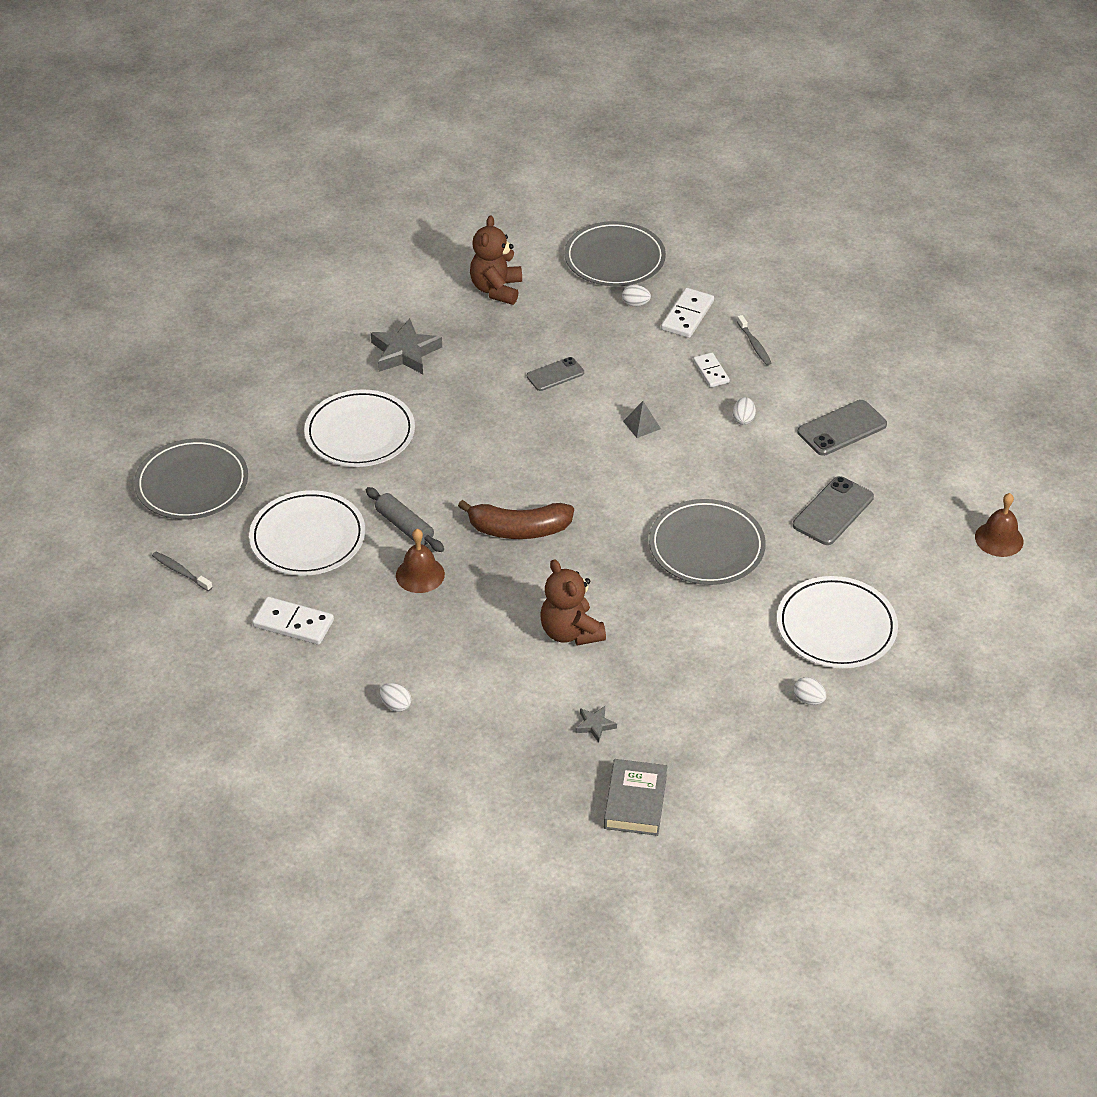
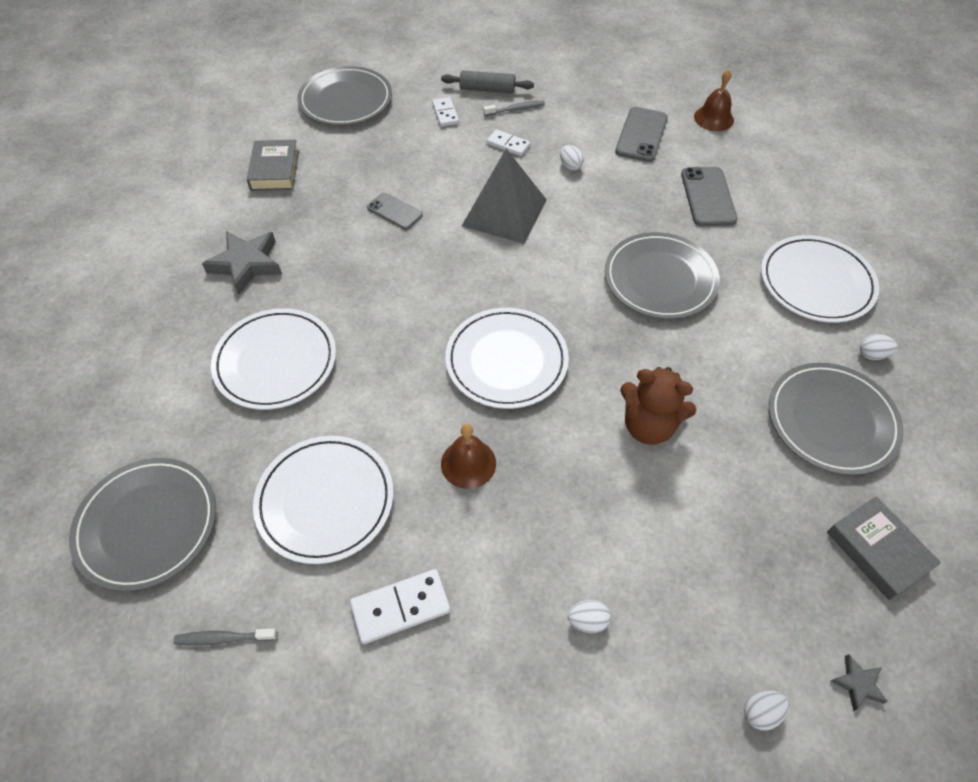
camera: 40 degrees left, 10 degrees up
grey rolling pin [366,487,444,552] -> grey rolling pin moved to [441,70,534,93]
brown banana [458,500,574,539] -> white plate [445,308,569,409]
brown teddy bear [470,216,522,305] -> grey book [247,140,299,191]
grey phone [527,357,584,391] -> grey phone turned 75 degrees counterclockwise [367,192,423,230]
grey star [576,706,617,742] -> grey star moved to [830,654,888,711]
white egg [622,285,651,306] -> white egg moved to [744,690,789,731]
grey pyramid [623,401,661,438] -> grey pyramid [462,148,547,244], size x2.45
white domino [661,288,714,338] -> white domino [432,97,459,127], size x0.66
grey toothbrush [737,315,771,365] -> grey toothbrush turned 45 degrees counterclockwise [483,101,545,116]
brown bell [975,493,1024,557] -> brown bell moved to [694,69,734,131]
none -> grey plate [769,363,904,475]

